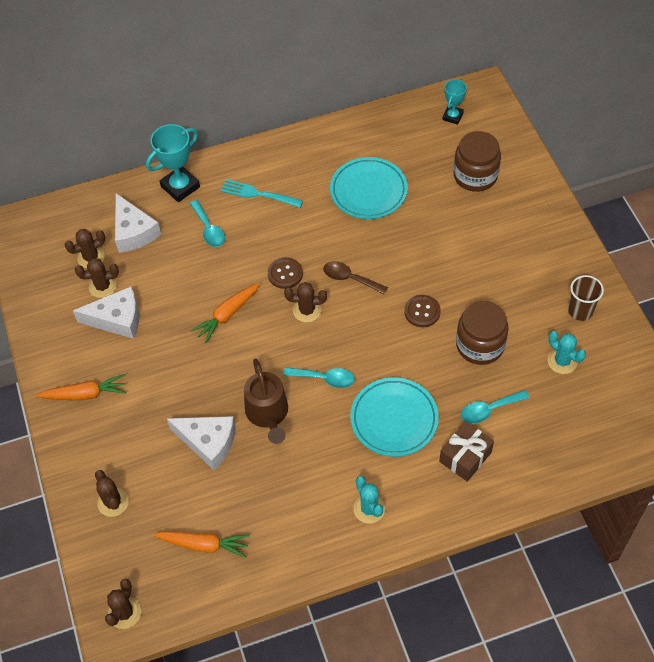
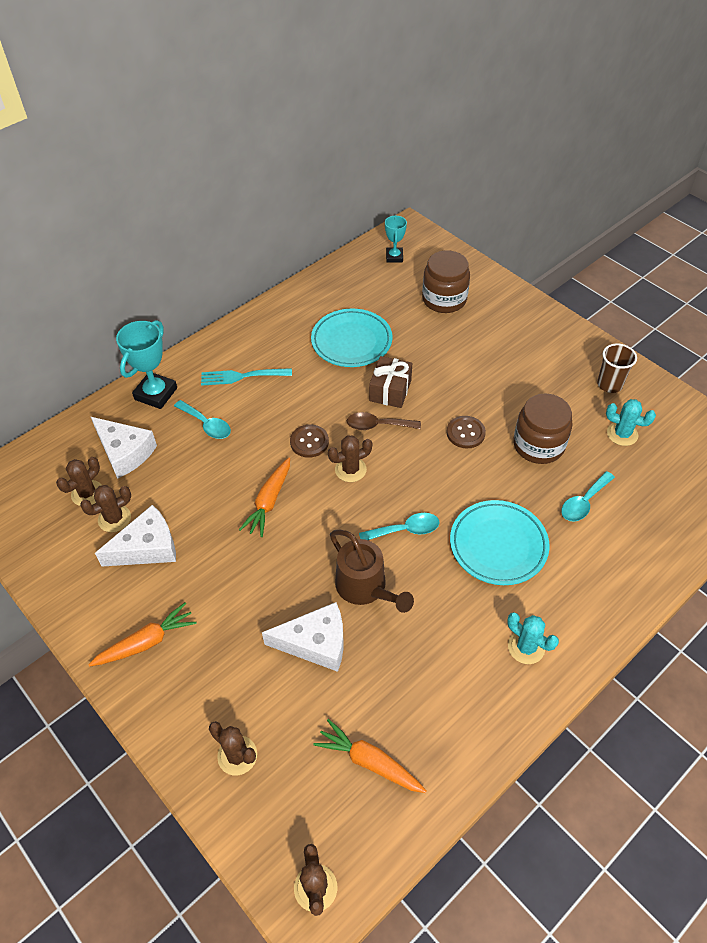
camera: 25 degrees left, 5 degrees down
orange carrot [153,531,250,558] -> orange carrot turned 135 degrees counterclockwise [313,719,427,793]
brown gift [439,421,494,482] -> brown gift moved to [369,356,412,408]

